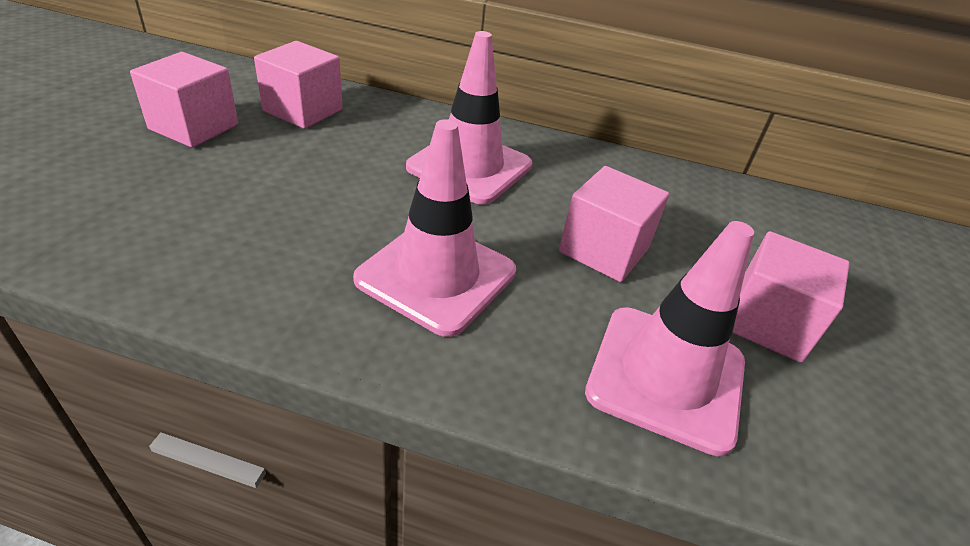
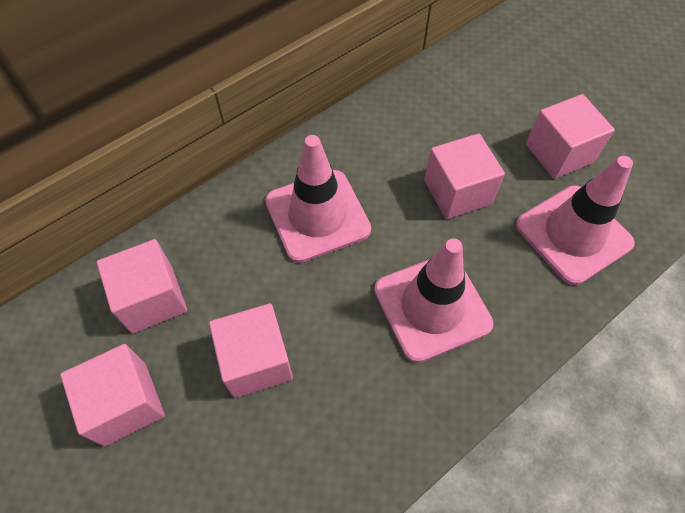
camera: 50 degrees left, 20 degrees up
none -> pink cube [209,303,293,398]

